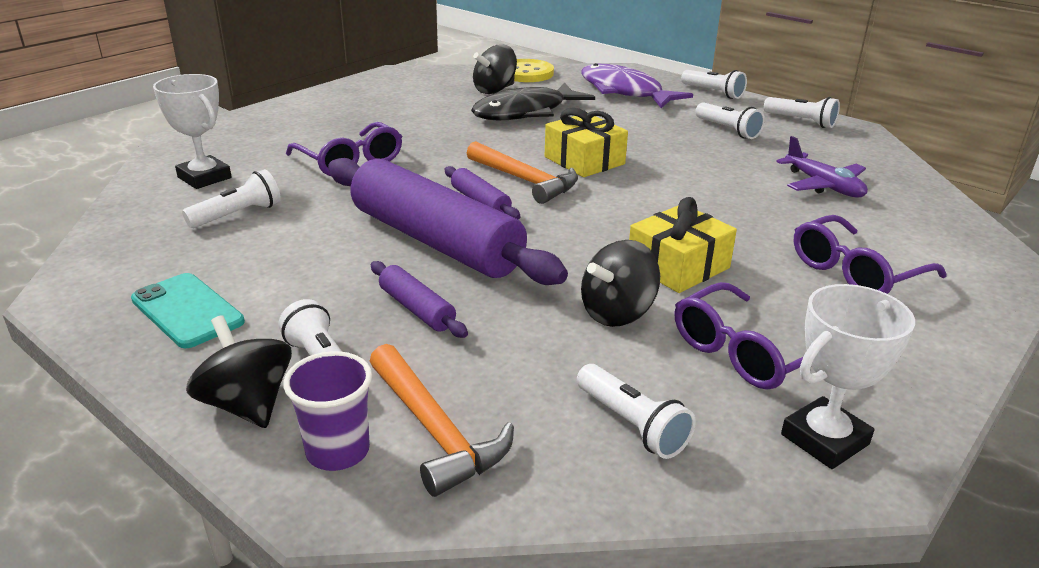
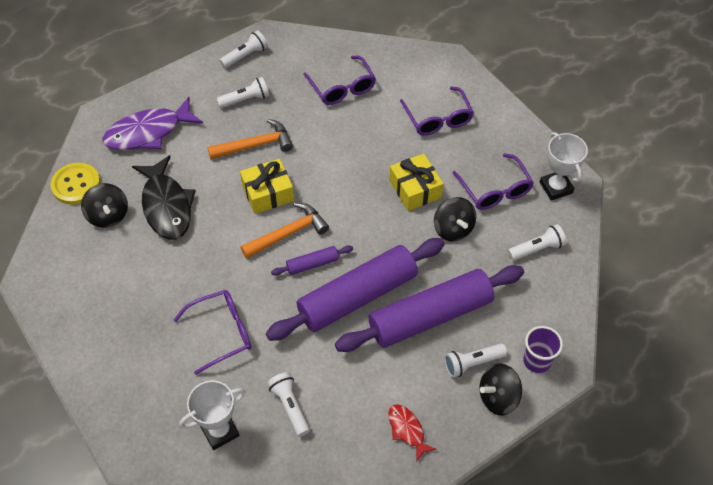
camera: 75 degrees left, 25 degrees up
turquoise phone [131,273,245,348] -> red fish [388,404,437,461]
orange hammer [370,344,514,497] -> orange hammer moved to [207,119,293,159]
purple rolling pin [371,261,468,338] -> purple rolling pin [335,265,524,352], size x2.33
white flashlight [681,70,747,99] -> none
purple plane [776,136,868,197] -> purple glasses [303,56,376,105]

